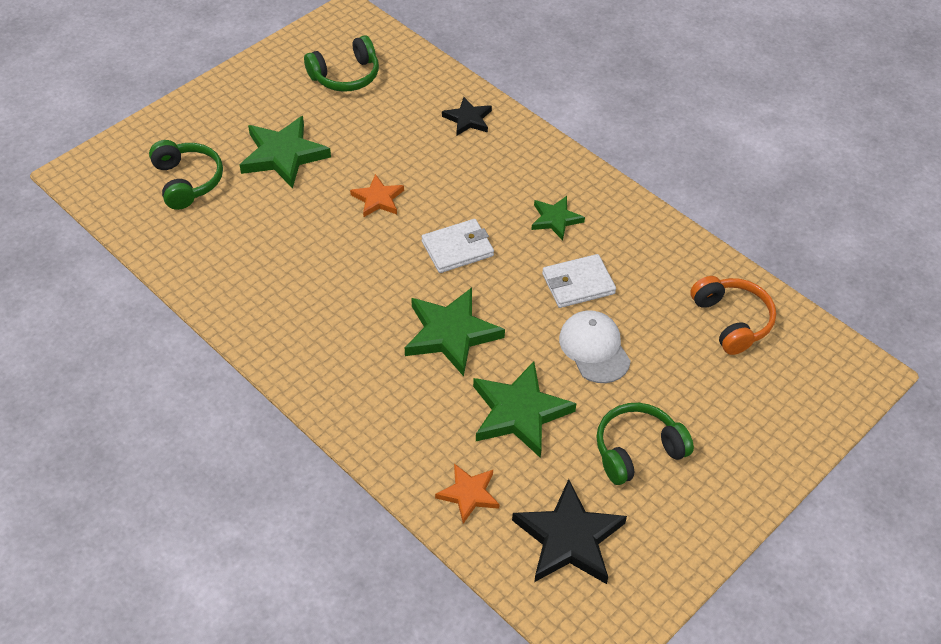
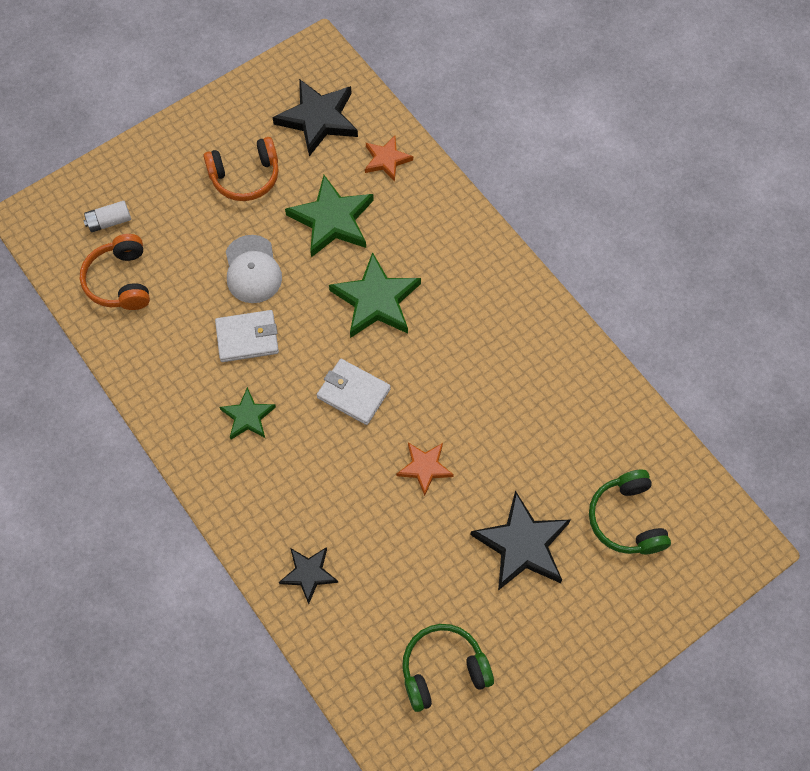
camera: 170 degrees left, 15 degrees up
green star [240,116,331,189] -> black star [470,490,571,590]
white wallet [421,219,494,273] -> white wallet turned 45 degrees clockwise [317,359,391,425]
green headphones [596,403,694,485] -> orange headphones [203,137,279,201]
none -> white battery [83,201,131,232]

